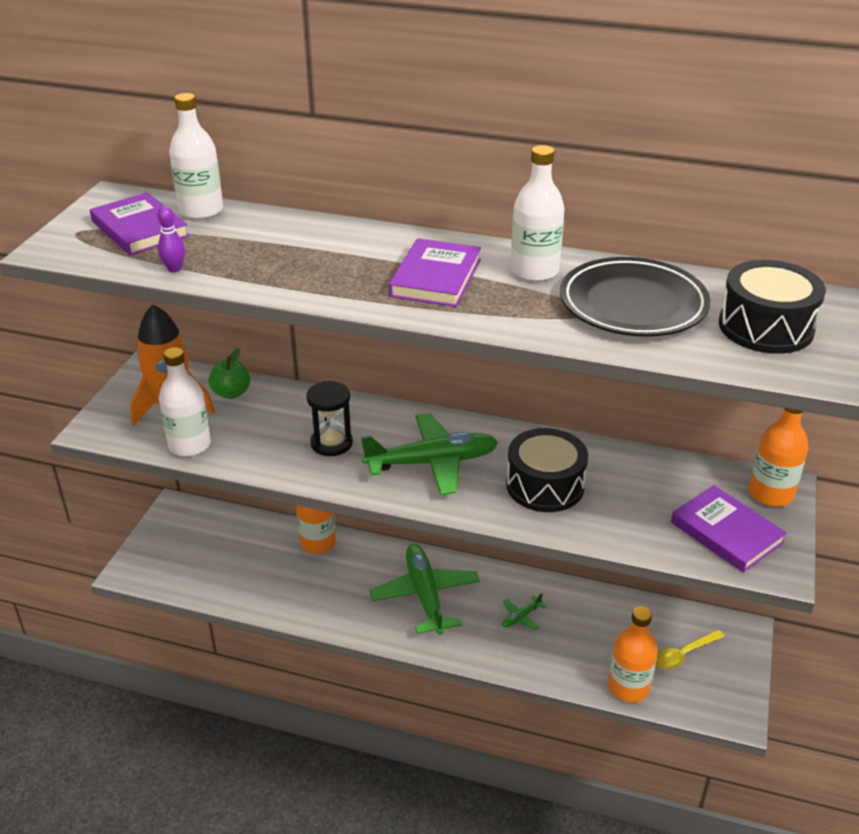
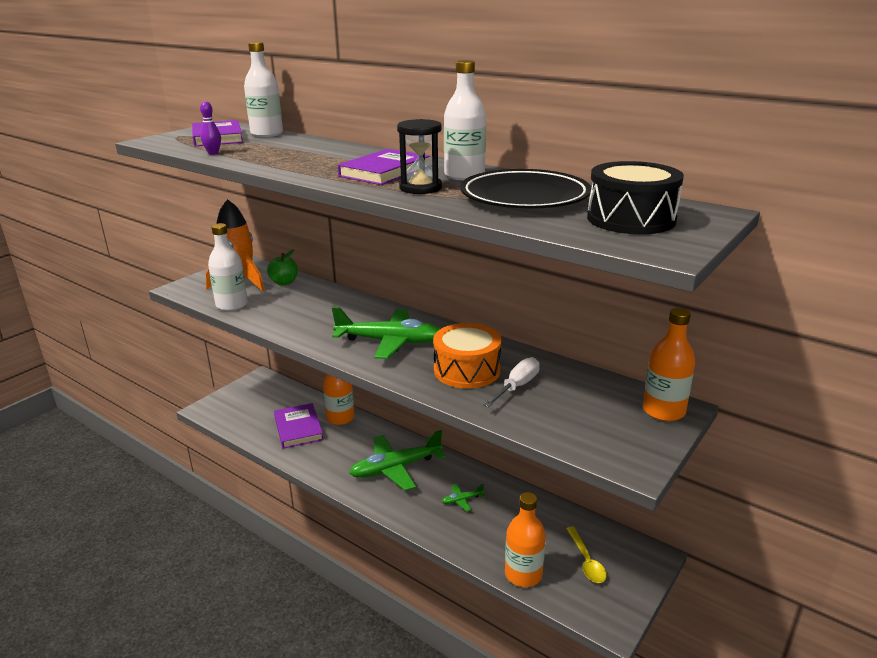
camera: 20 degrees right, 10 degrees down
black hourglass [306,381,353,456] -> black hourglass moved to [397,119,442,194]
green plane [370,544,480,635] -> green plane turned 120 degrees counterclockwise [349,430,446,491]
black drum [506,428,588,512] -> orange drum [433,323,501,389]
yellow spoon [656,630,725,669] -> yellow spoon turned 90 degrees counterclockwise [566,527,607,583]
purple book [671,485,787,573] -> purple book moved to [274,403,324,449]
none -> white screwdriver [483,357,540,407]

